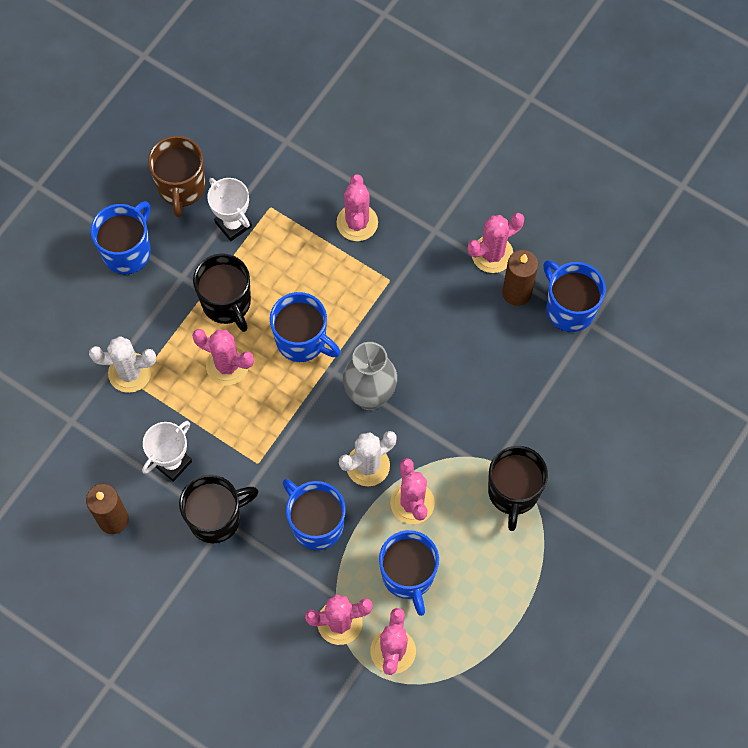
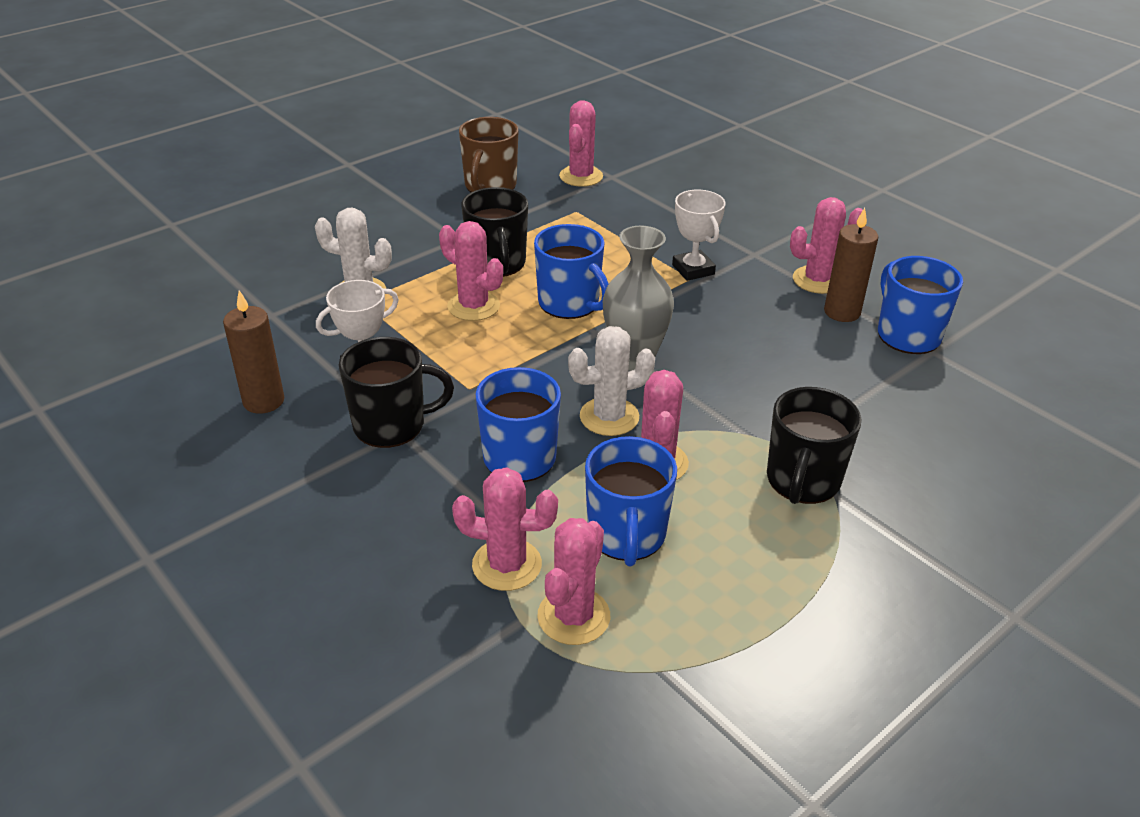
camera: 15 degrees right, 30 degrees down
blue mug [91,201,151,275] -> none
white trophy [207,178,252,241] -> white trophy moved to [672,190,726,281]
pink cactus [336,174,378,241] -> pink cactus moved to [559,100,603,187]

